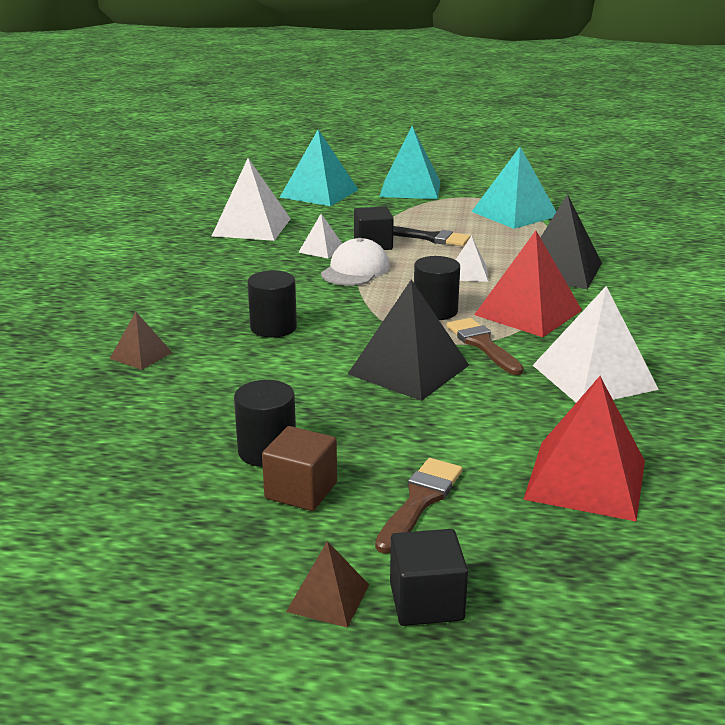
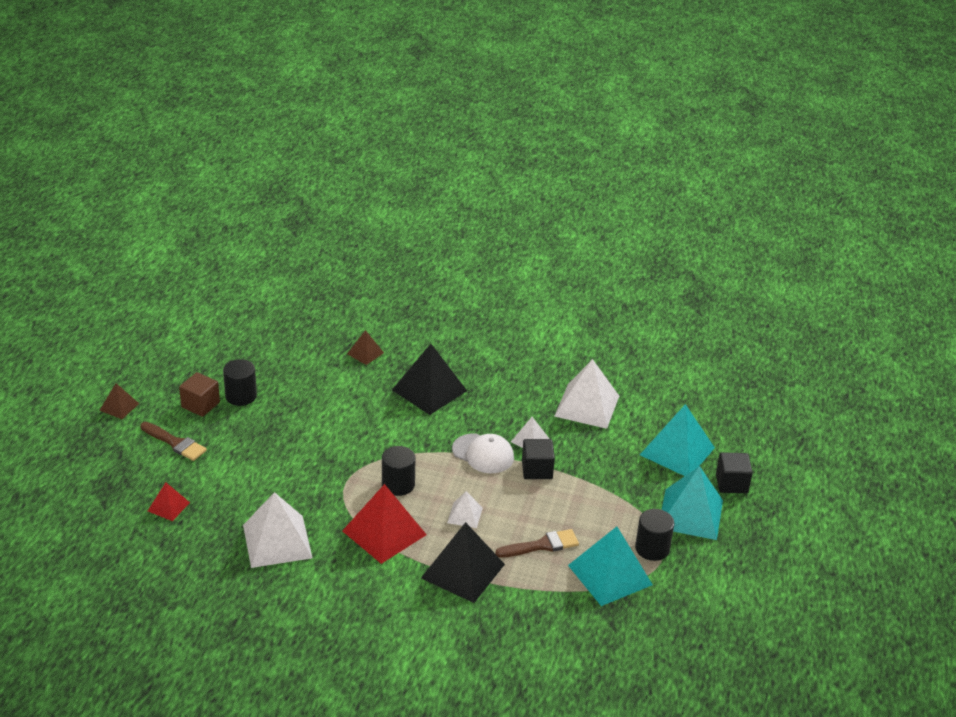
camera: 95 degrees right, 10 degrees up
black cylinder [247,270,297,338] -> black cylinder moved to [635,509,674,561]
black pyramid [348,279,469,401] -> black pyramid moved to [392,344,467,415]
black cube [390,529,468,626] -> black cube moved to [716,452,753,493]
black brush [393,226,471,246] -> none
brown brush [447,318,524,375] -> brown brush moved to [495,529,579,558]
red pyramid [523,376,645,521] -> red pyramid [148,482,190,521], size x0.51

